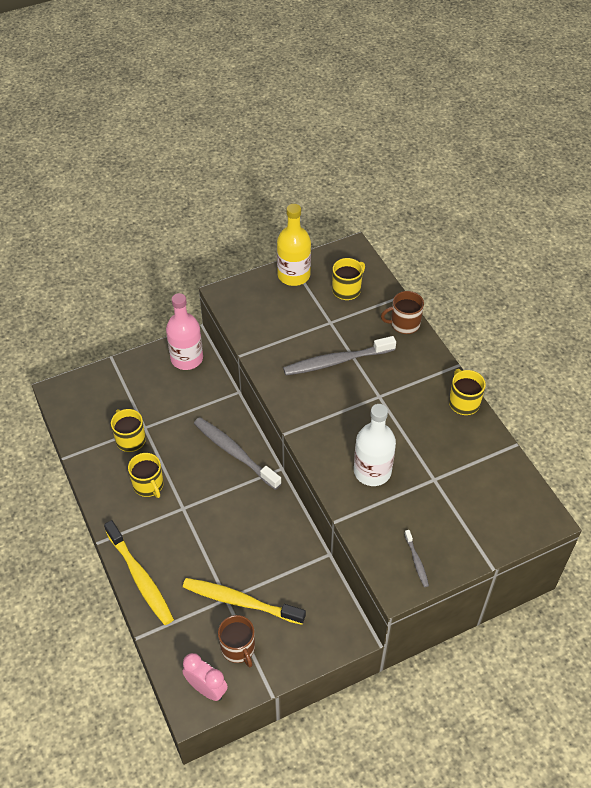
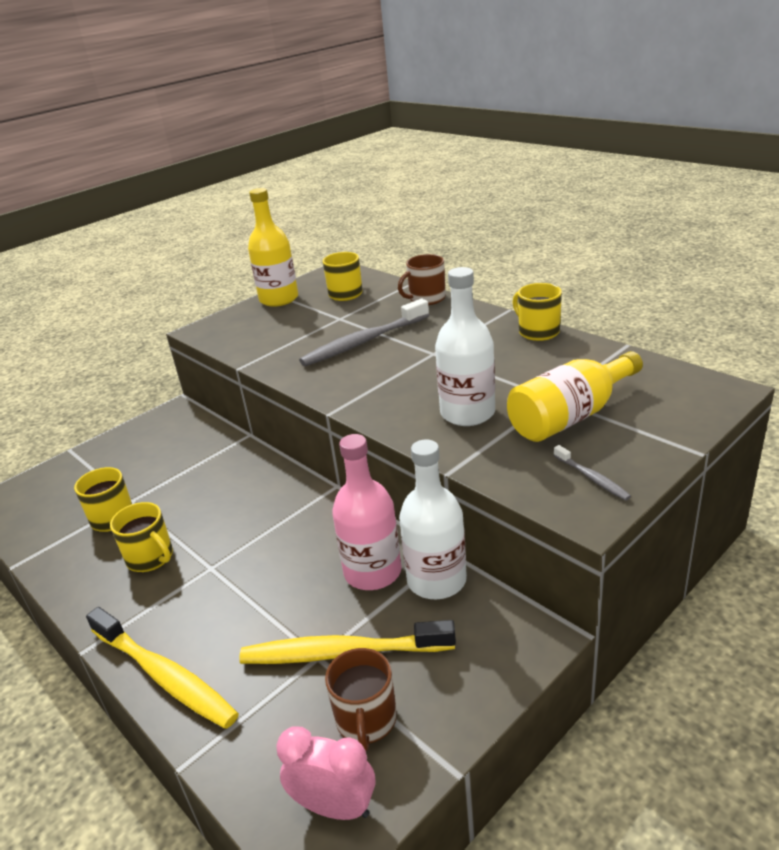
camera: 15 degrees left, 20 degrees down
pink bottle [166,293,203,370] -> pink bottle moved to [332,434,401,590]
grey toothbrush [194,417,282,490] -> none
brown mug [218,615,255,668] -> brown mug turned 45 degrees clockwise [325,648,397,751]
none -> white bottle [399,439,467,599]
none -> yellow bottle [507,351,643,442]

